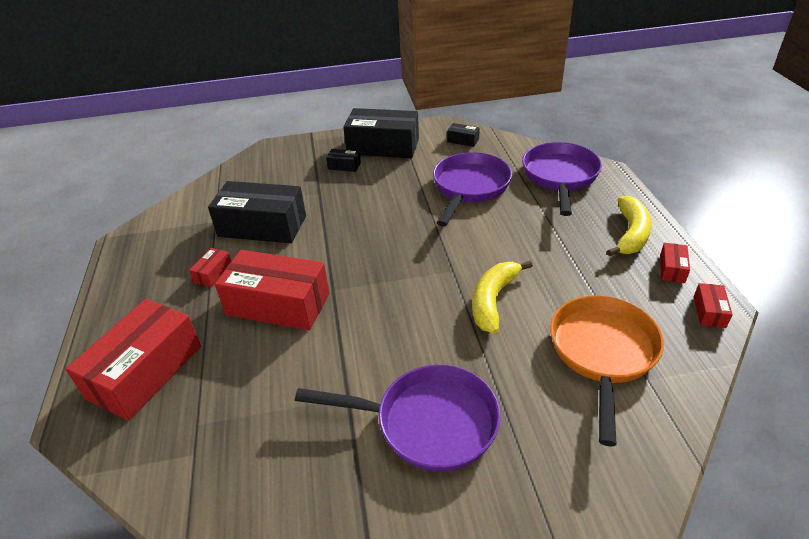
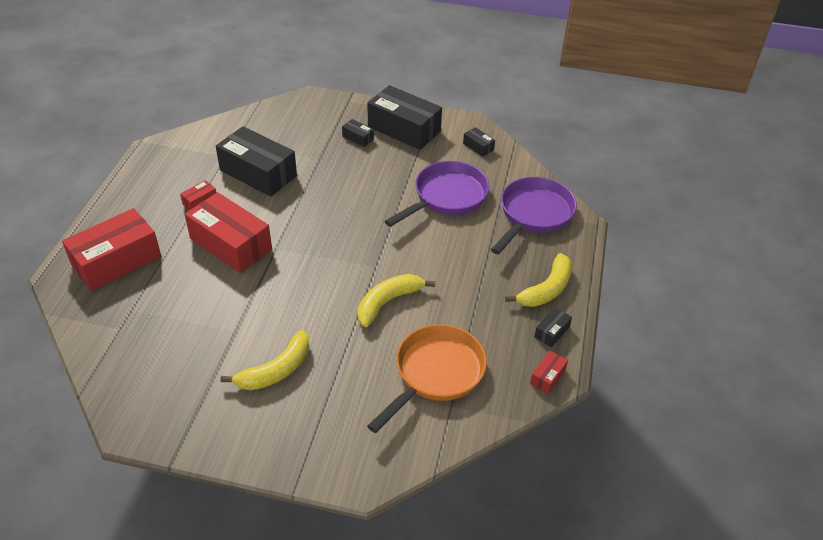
camera: 20 degrees right, 5 degrees up
purple pan [295,365,501,472] -> yellow banana [220,330,309,390]
red box [660,243,690,283] -> black box [534,307,572,347]

